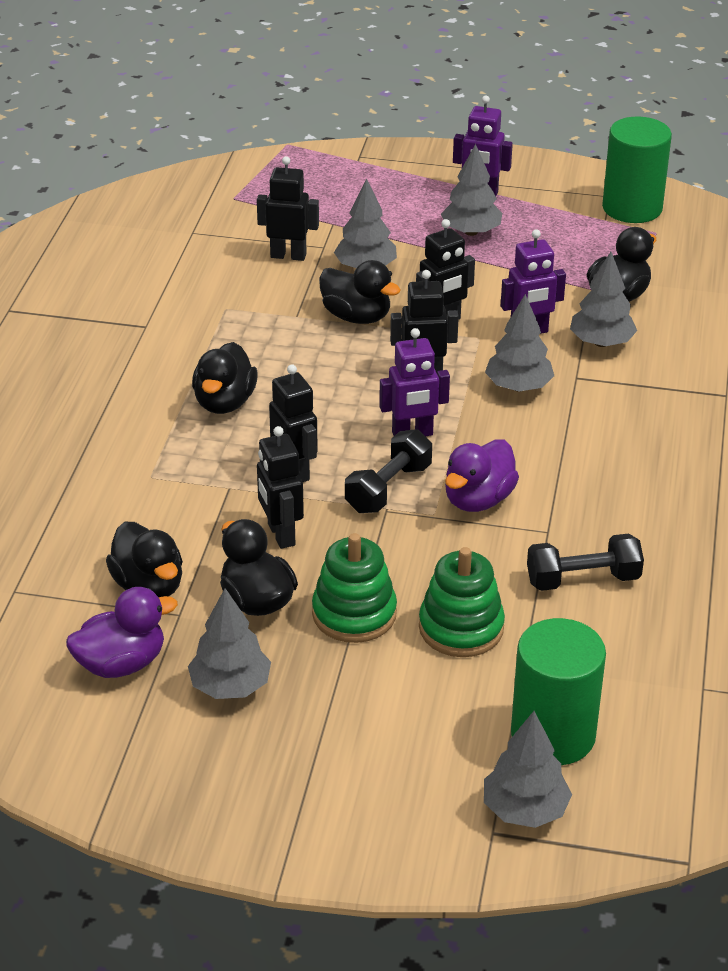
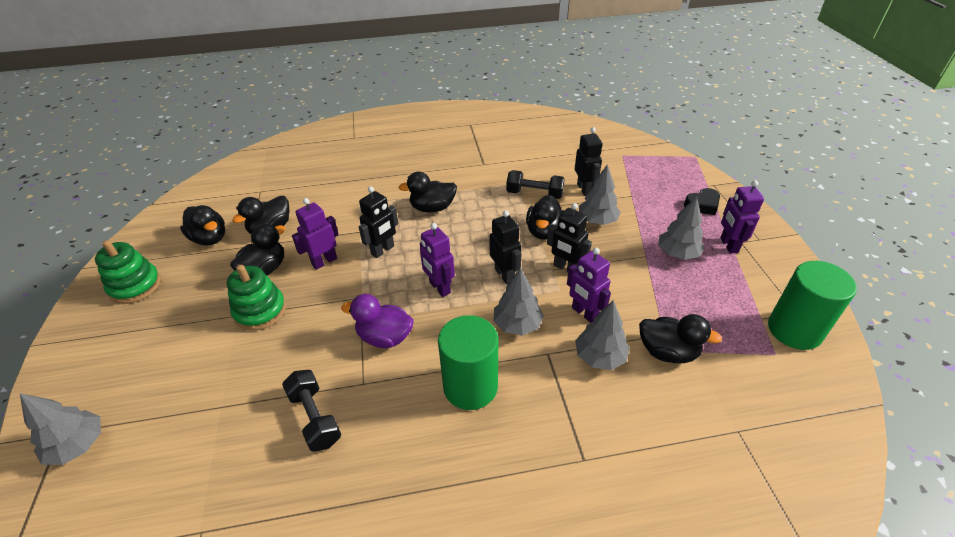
camera: 70 degrees right, 5 degrees up
purple duck [66,587,178,678] -> black duck [180,205,225,245]
grey tree [188,588,271,699] -> none
black robot [257,426,304,549] -> purple robot [292,198,339,270]
black dumbbell [345,429,432,513] -> black dumbbell moved to [506,170,565,199]
green stacking toy [419,547,505,657] -> green stacking toy moved to [95,240,161,304]
green cylinder [511,618,606,765] -> green cylinder moved to [438,315,498,410]
none -> black heart [684,188,720,215]

